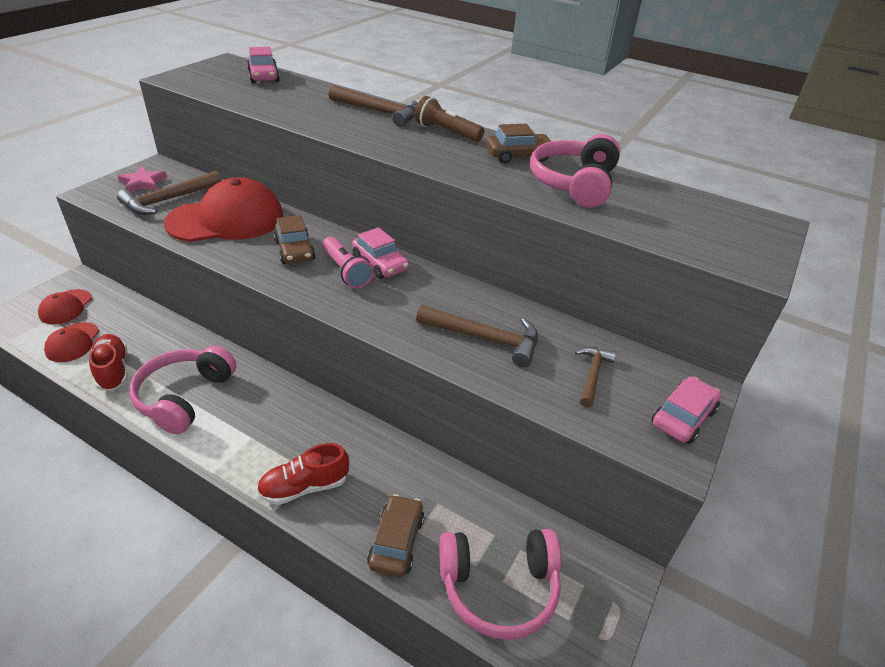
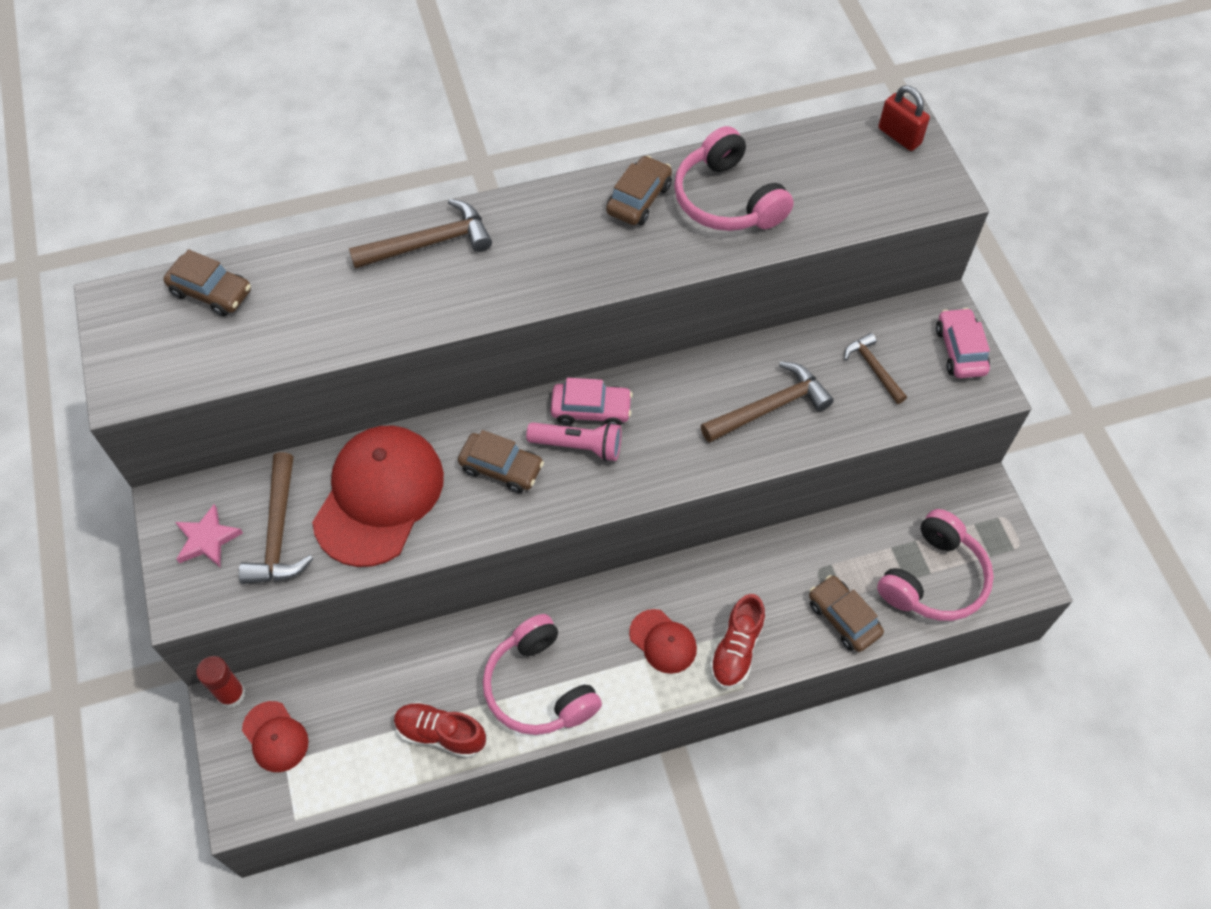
camera: 45 degrees left, 20 degrees up
red cap [44,322,99,362] -> red cap moved to [629,609,697,674]
pink car [247,47,280,83] -> brown car [163,249,251,316]
brown flashlight [415,96,484,142] -> none
none -> red glue stick [196,656,245,708]
none -> red padlock [878,86,930,151]

